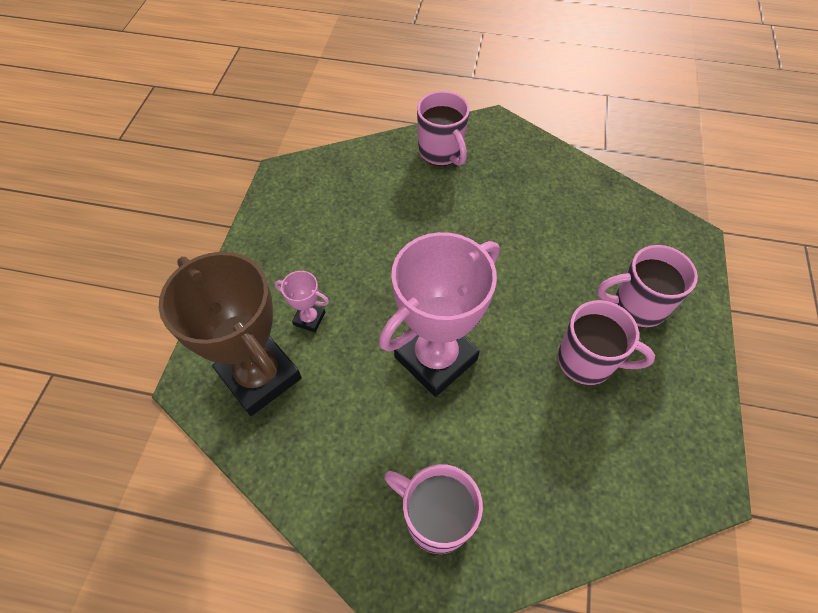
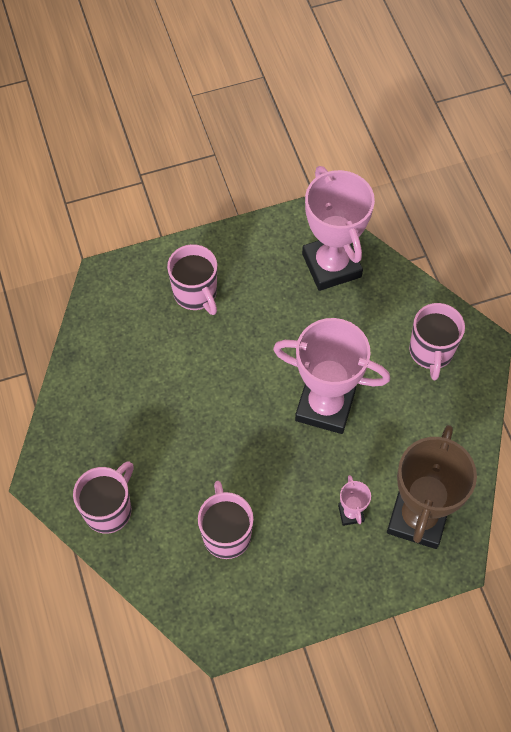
camera: 120 degrees left, 5 degrees up
pink mug [558,300,655,385] -> pink mug moved to [198,481,254,559]
none -> pink trophy [302,166,375,291]

